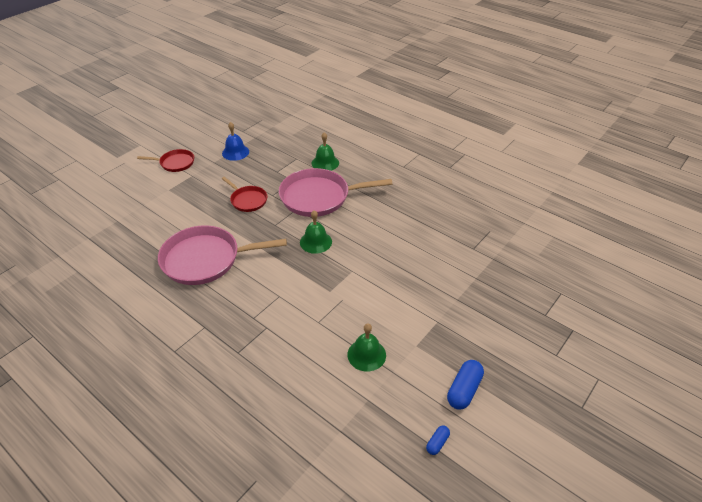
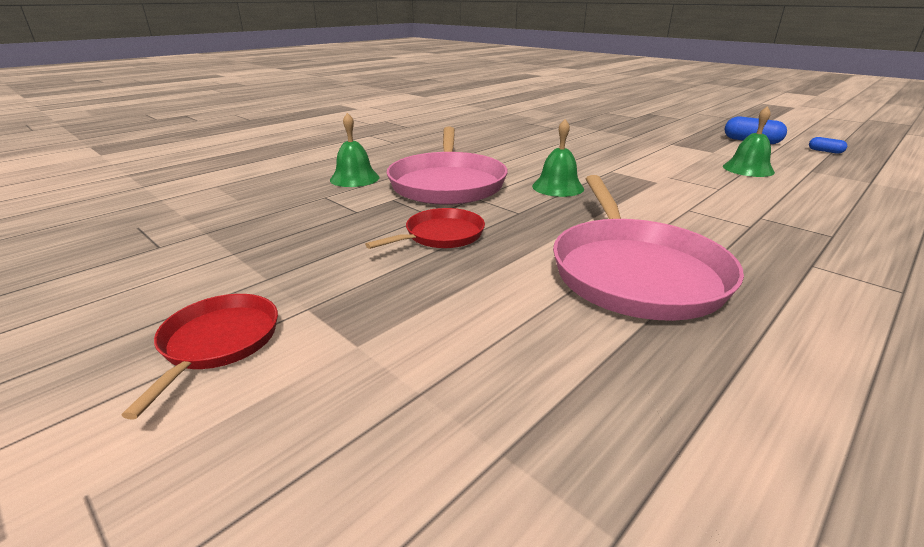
camera: 85 degrees left, 15 degrees down
blue bell [222,122,249,161] -> none

